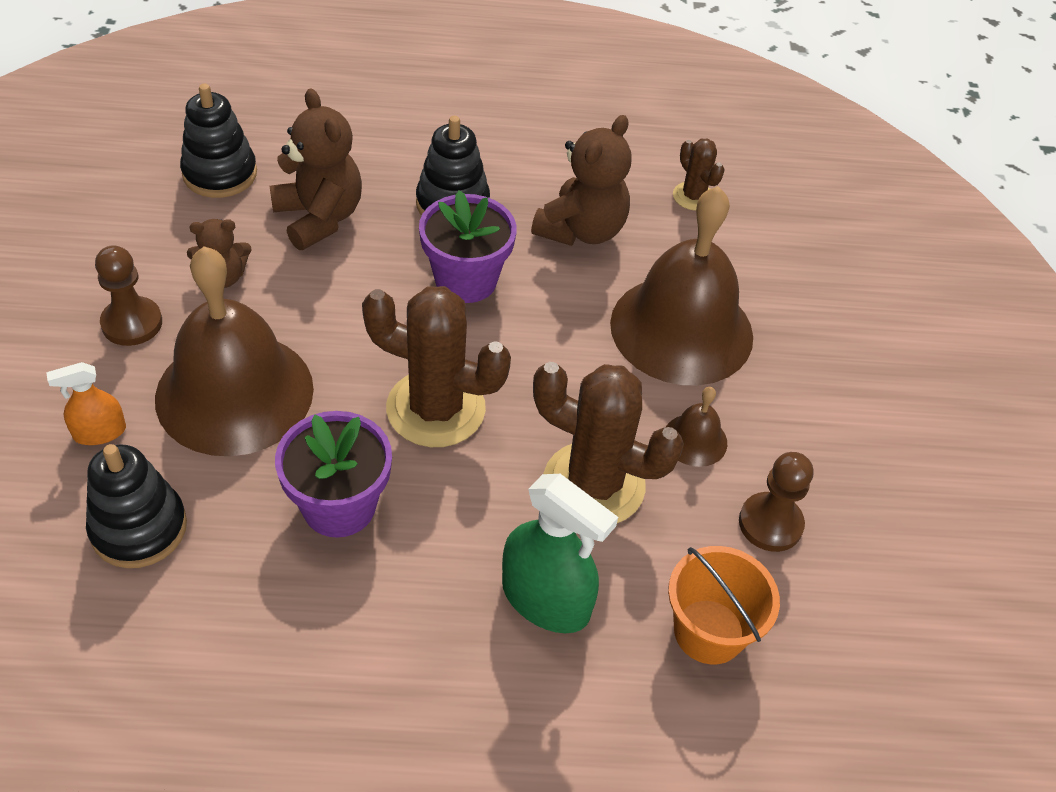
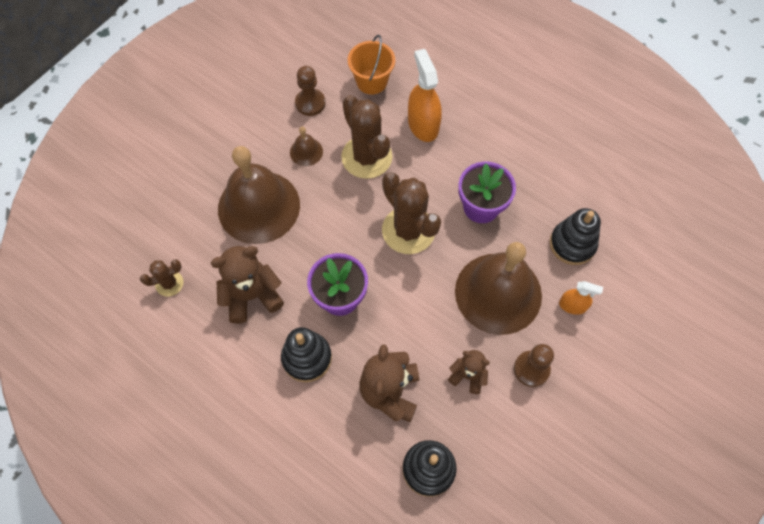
camera: 140 degrees left, 15 degrees up
green spray bottle [502,474,618,633] -> orange spray bottle [408,49,442,142]
brown cactus [673,139,725,211] -> brown cactus turned 60 degrees clockwise [140,259,184,296]

